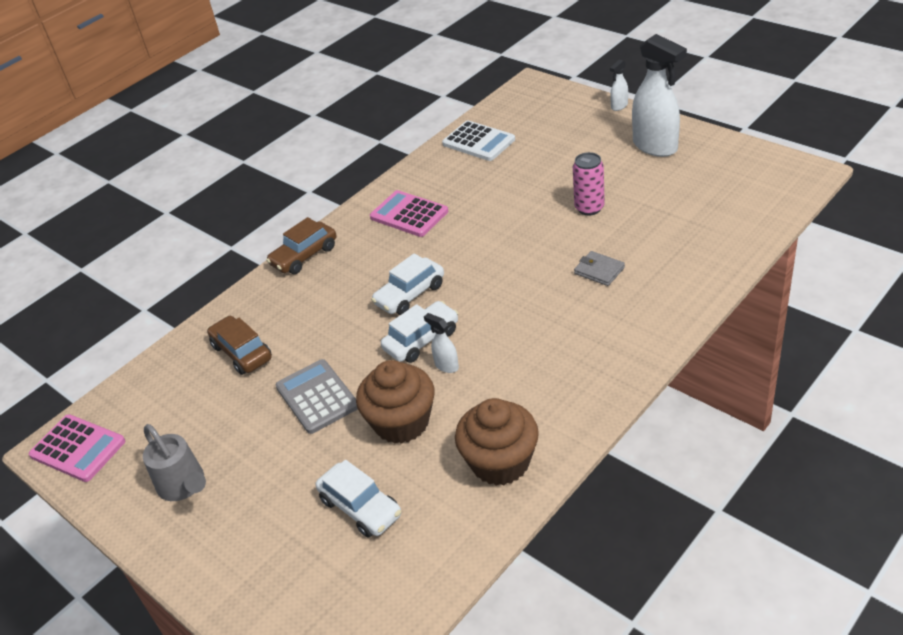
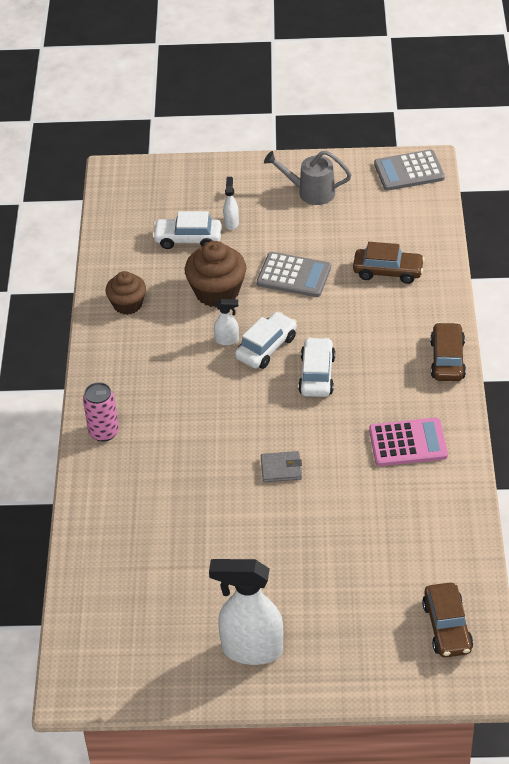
camera: 135 degrees right, 5 degrees up
pink calculator [29,414,125,482] -> grey calculator [374,149,445,191]
white car [381,301,458,363] -> white car turned 150 degrees counterclockwise [235,312,297,369]
white calculator [442,120,515,161] -> none
brown cupcake [455,398,539,486] -> brown cupcake [105,271,146,315], size x0.66
pink can [573,152,605,215] -> pink can moved to [83,382,119,442]
grey wallet [574,251,625,286] -> grey wallet moved to [261,451,302,482]
white spray bottle [610,60,628,111] -> white spray bottle moved to [223,177,239,230]
none -> brown car [422,583,473,657]

